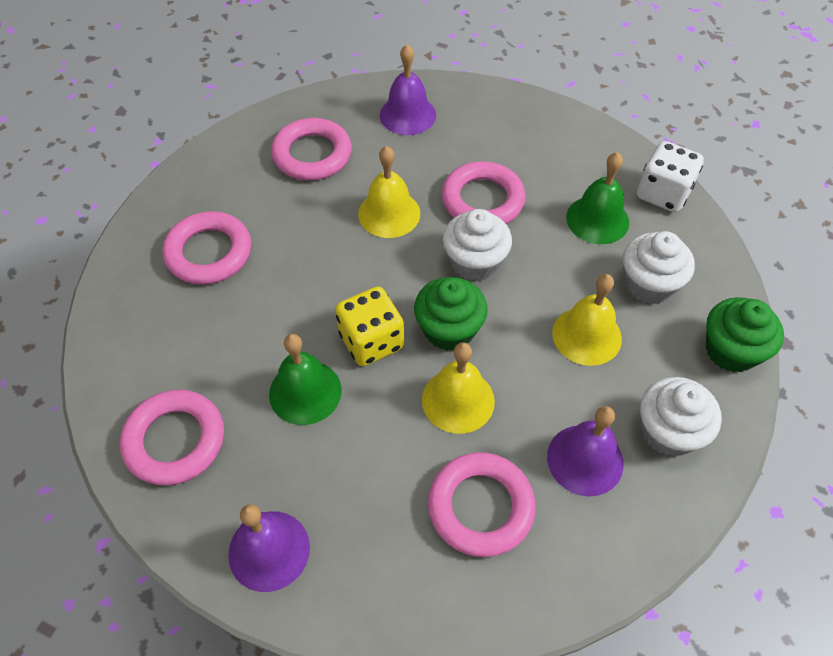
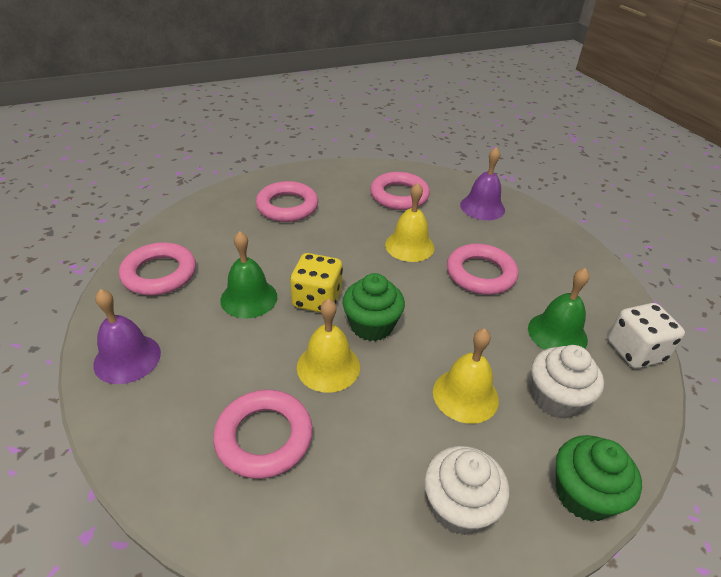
camera: 40 degrees right, 15 degrees down
white cupcake [443,209,512,281] -> none
purple bell [547,406,624,497] -> none

